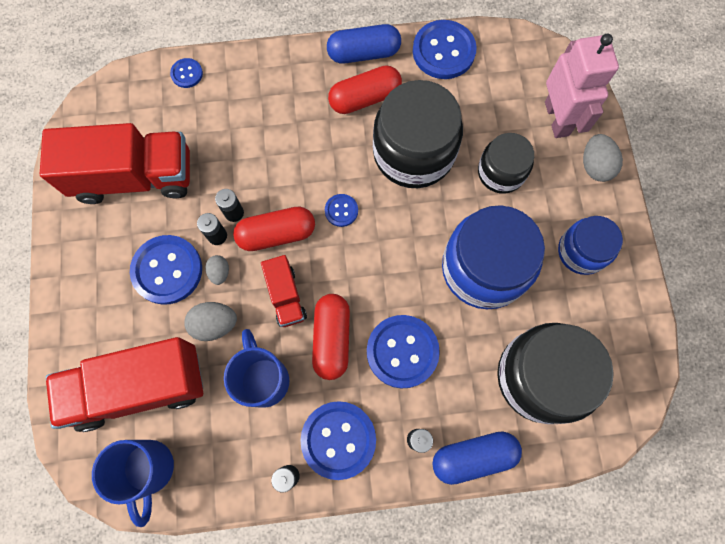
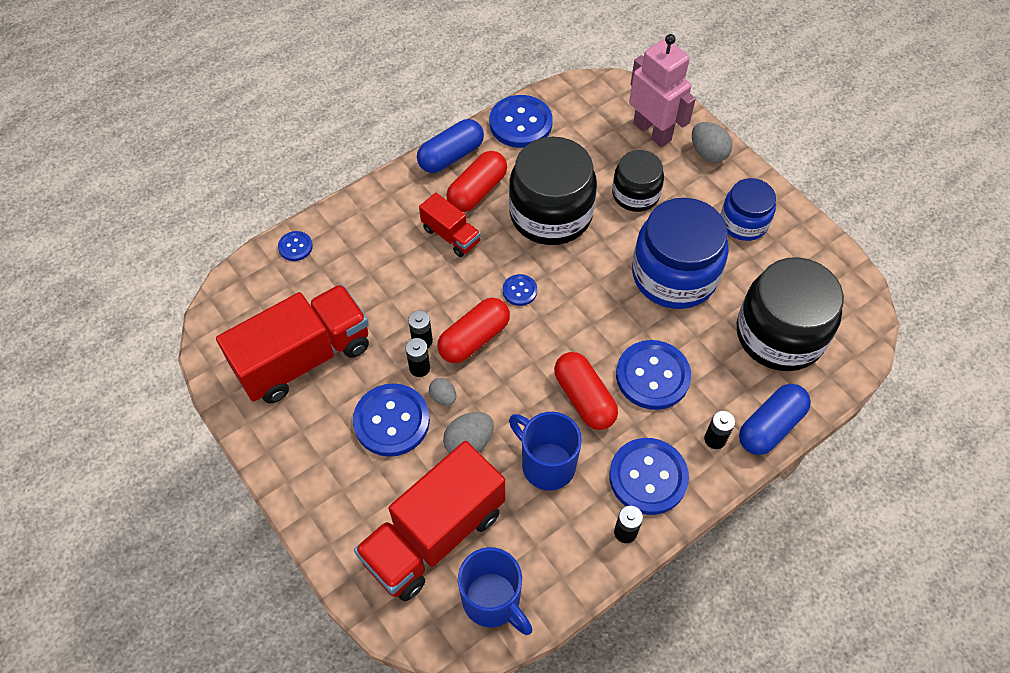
camera: 30 degrees left, 15 degrees down
red truck [261,255,307,327] -> red truck moved to [419,193,481,257]

